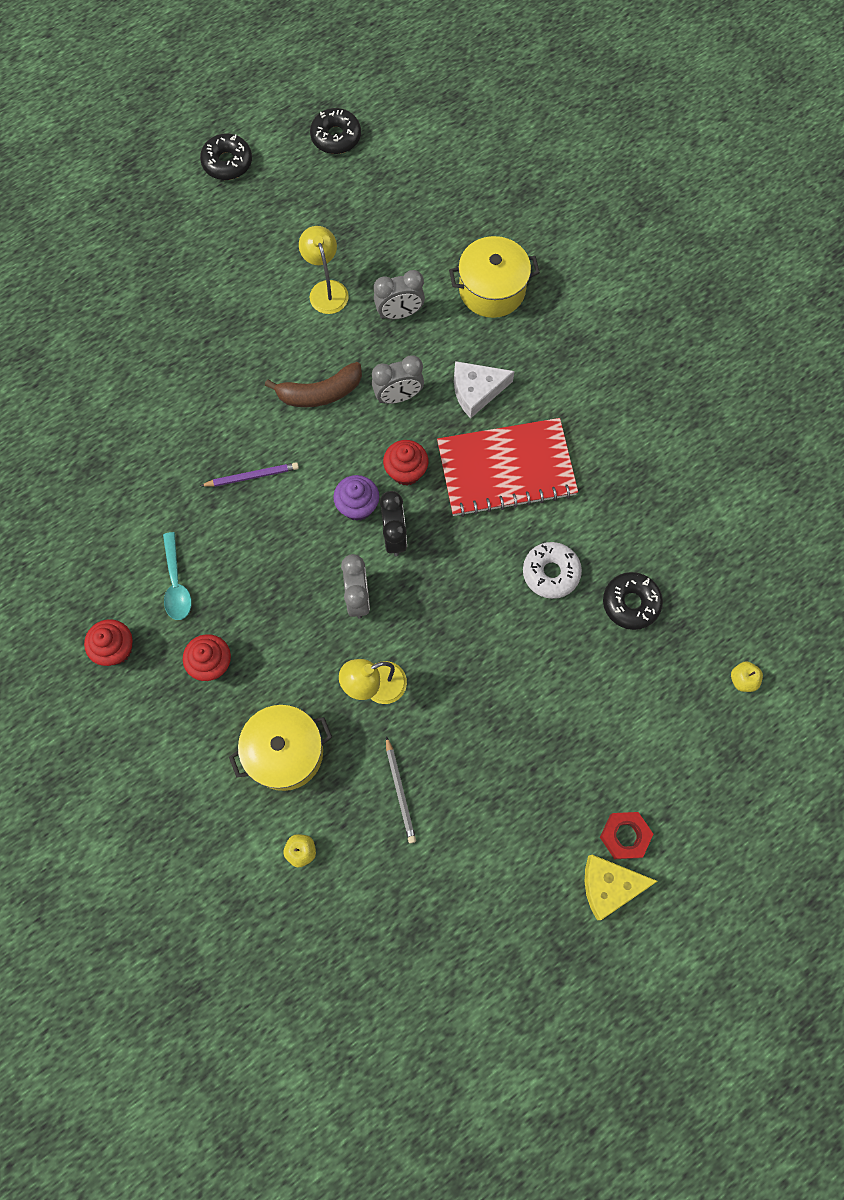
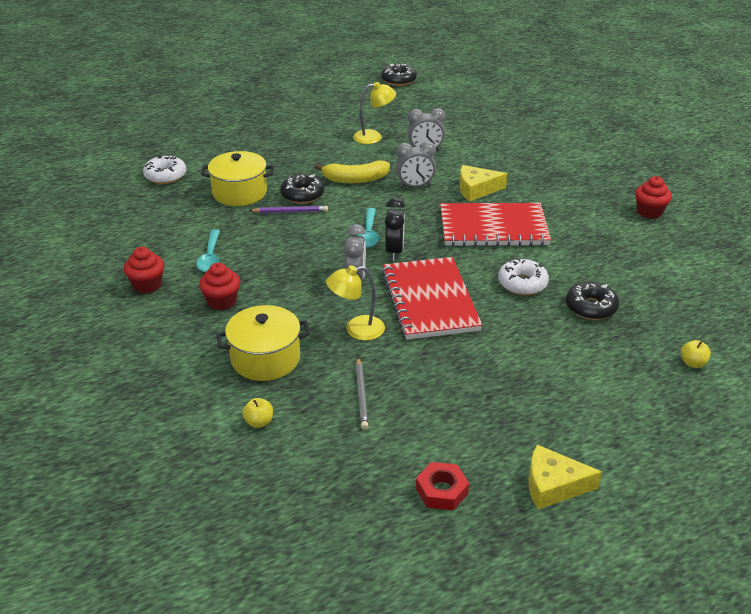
camera: 10 degrees right, 35 degrees down
black donut [200,134,252,180] -> black donut moved to [280,174,324,204]
brown banana [265,362,362,407] -> yellow banana [315,161,390,183]
yellow lamp [299,226,349,314] -> yellow lamp turned 90 degrees clockwise [353,82,396,144]
purple cupcake [333,475,379,521] -> turquoise spoon [358,208,379,248]
red cupcake [383,440,428,485] -> red cupcake moved to [635,176,672,219]
yellow pot [449,236,540,318] -> yellow pot moved to [201,151,274,206]
white cheese [454,361,515,419] -> yellow cheese [460,165,507,201]
red nut [600,812,653,859] -> red nut moved to [416,462,469,510]
none -> white donut [143,155,186,184]
none -> red notebook [382,257,482,340]

